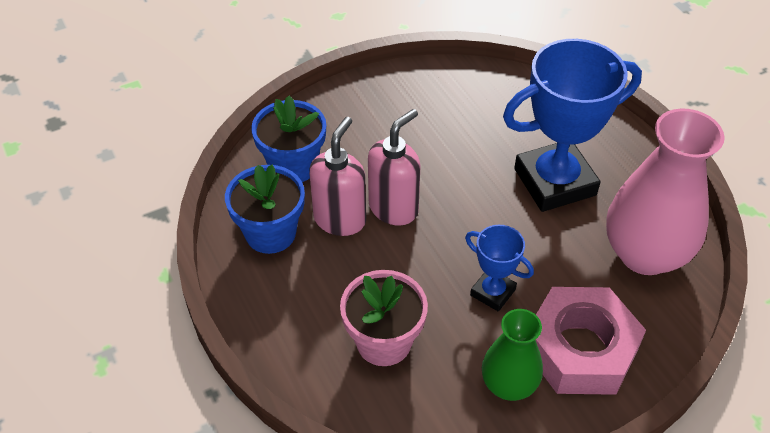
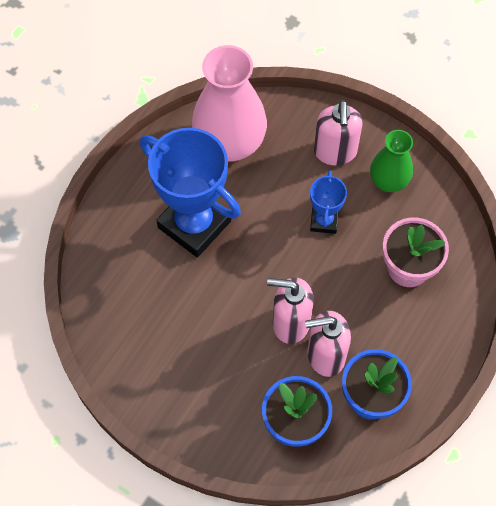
camera: 120 degrees left, 15 degrees up
pink nut [536,287,646,395] -> pink soap dispenser [314,100,363,166]

